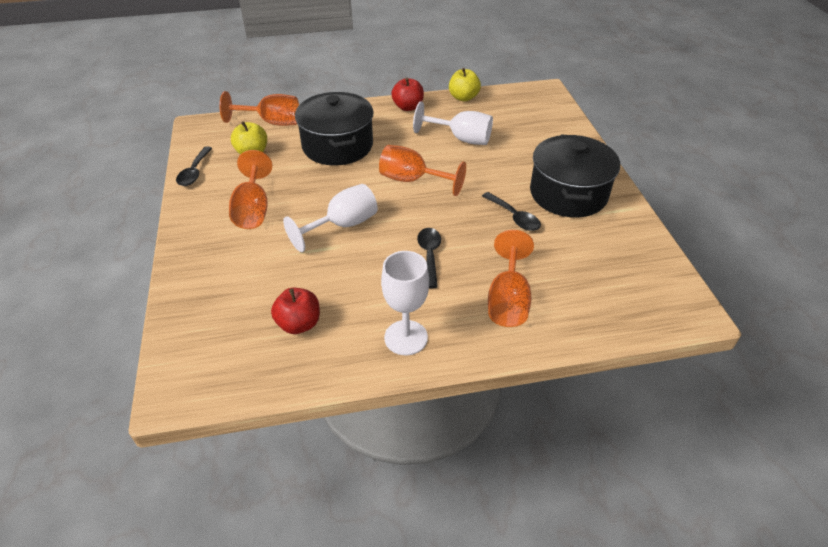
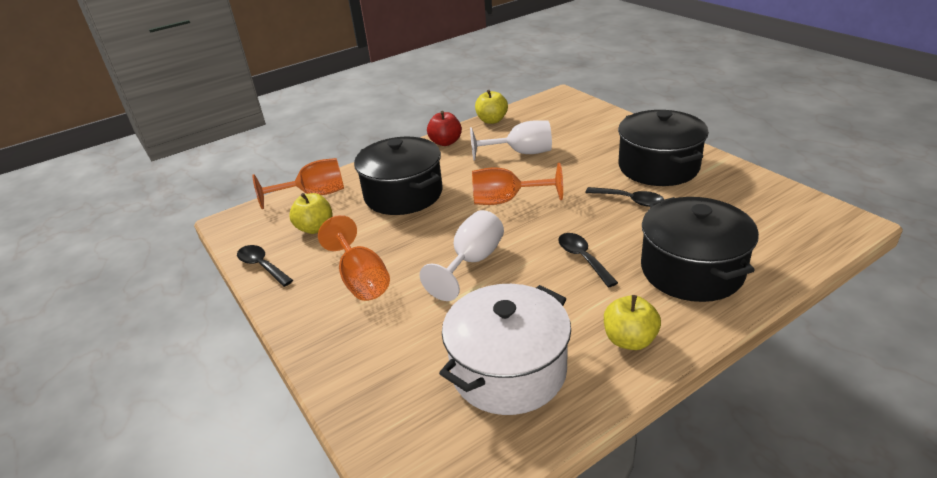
camera: 20 degrees left, 10 degrees down
black spoon [176,146,212,186] -> black spoon turned 150 degrees clockwise [237,245,293,287]
red apple [271,288,320,334] -> white pot [439,284,571,415]
white goblet [381,251,429,356] -> yellow apple [604,295,661,350]
orange goblet [488,230,534,327] -> black pot [641,197,759,302]

